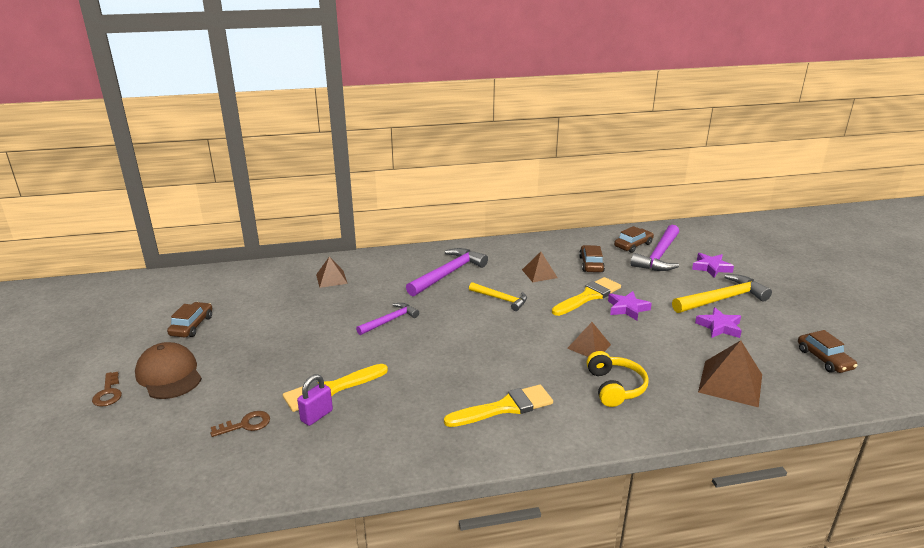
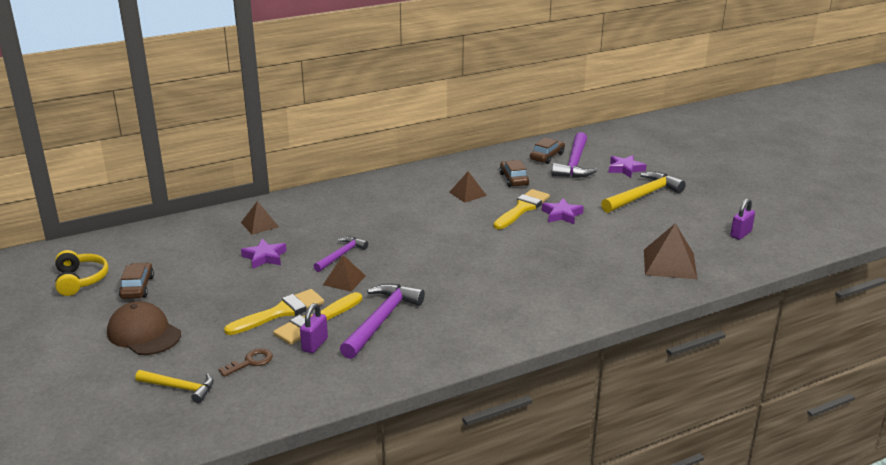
camera: 15 degrees left, 0 degrees up
brown key [92,372,122,407] -> none
purple hammer [406,248,488,296] -> purple hammer moved to [340,284,425,359]
yellow brush [444,385,553,427] -> yellow brush moved to [224,289,324,335]
yellow hammer [469,282,527,311] -> yellow hammer moved to [135,370,214,403]
brown pyramid [567,322,611,357] -> brown pyramid moved to [323,255,366,292]
yellow headphones [586,351,649,407] -> yellow headphones moved to [55,250,108,296]
purple star [695,307,742,338] -> purple star moved to [241,239,287,269]
brown car [798,330,858,373] -> purple padlock [730,198,755,240]

